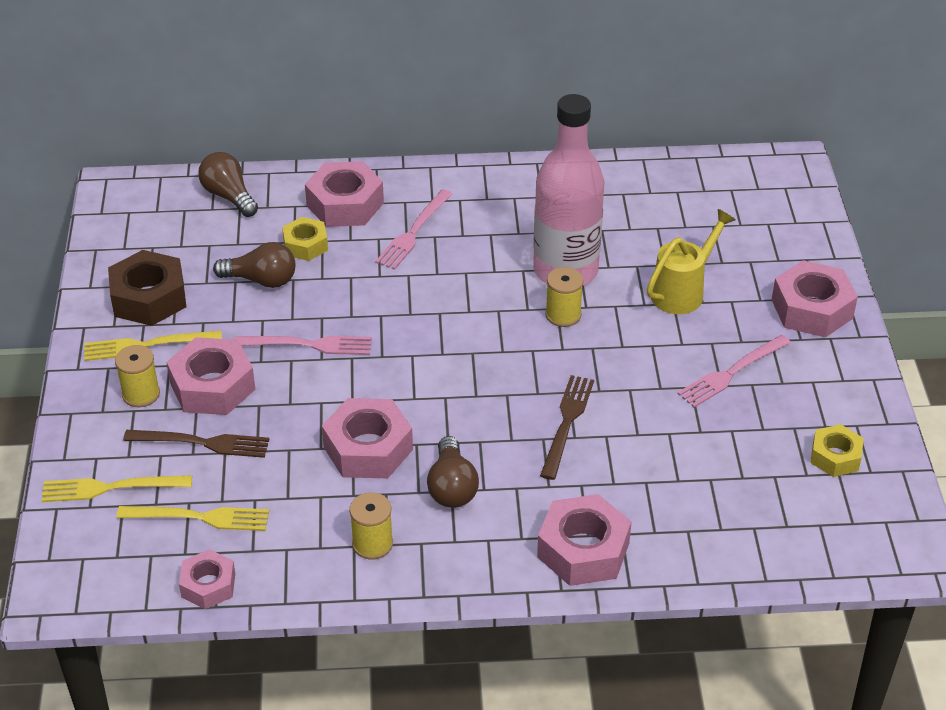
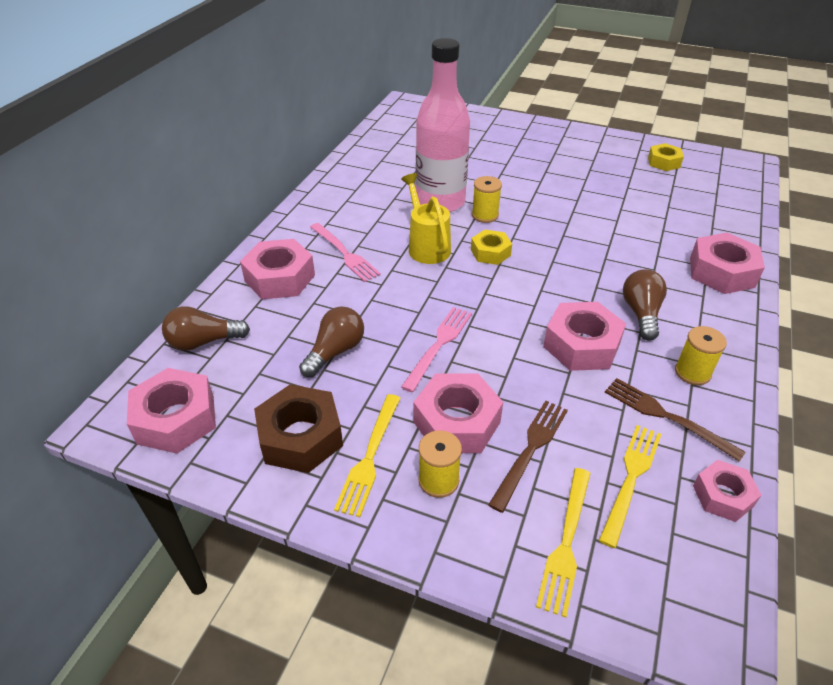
camera: 65 degrees left, 0 degrees up
yellow nut [282,217,328,261] -> yellow nut moved to [471,230,512,265]
brown light bulb [427,436,479,508] -> brown light bulb turned 105 degrees counterclockwise [623,269,667,341]
brown fork [540,375,594,480] -> brown fork moved to [605,378,745,462]
yellow watering can [647,209,736,314] -> yellow watering can moved to [401,173,451,264]
pink fork [678,335,791,408] -> none
pink nut [772,260,858,337] -> pink nut moved to [127,368,216,454]

